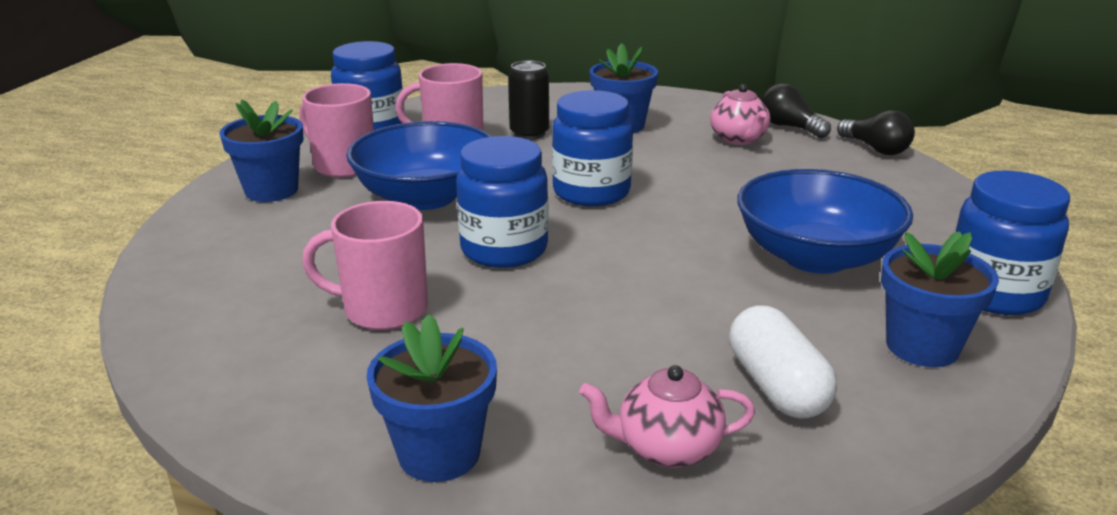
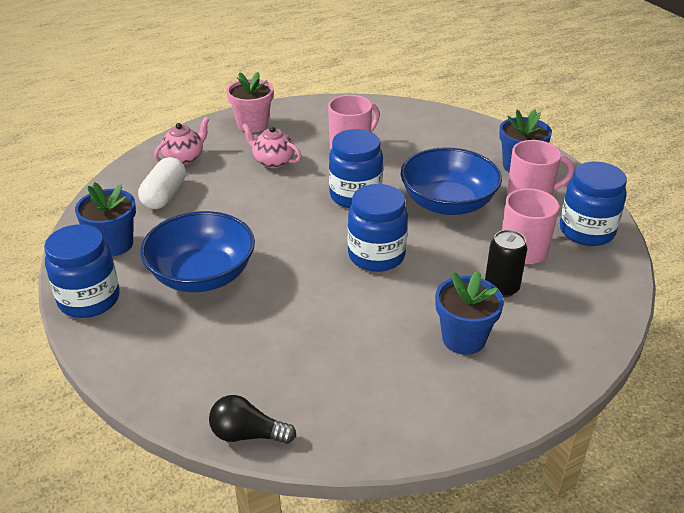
camera: 135 degrees right, 10 degrees up
blue flower pot [367,314,497,482] -> pink flower pot [226,72,274,133]
pink teapot [710,84,771,145] -> pink teapot moved to [242,123,301,168]
white capsule [729,305,837,419] -> white capsule turned 75 degrees clockwise [138,157,186,209]
black light bulb [761,83,831,138] -> none

